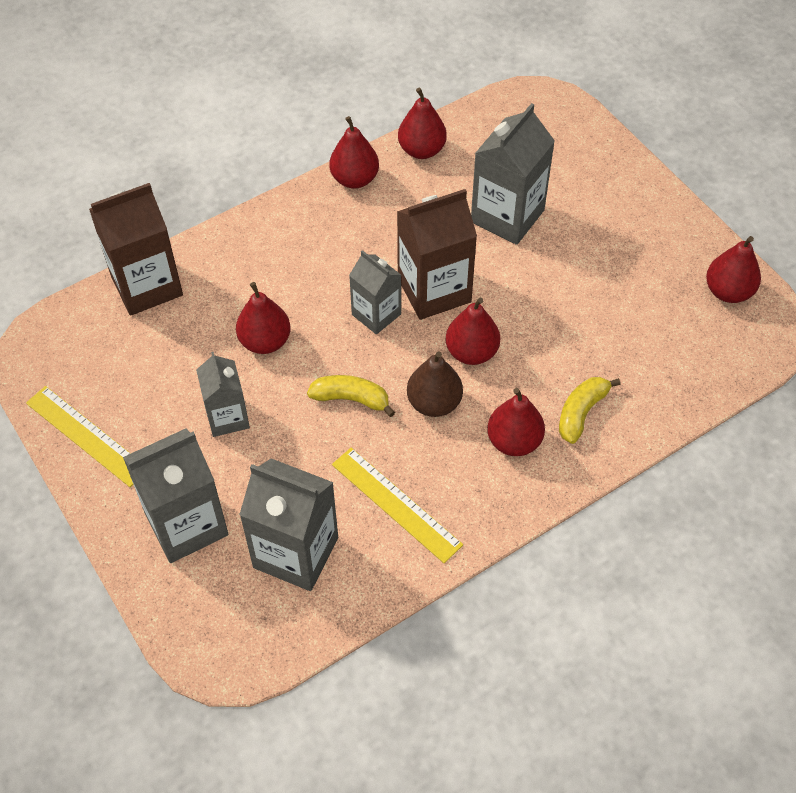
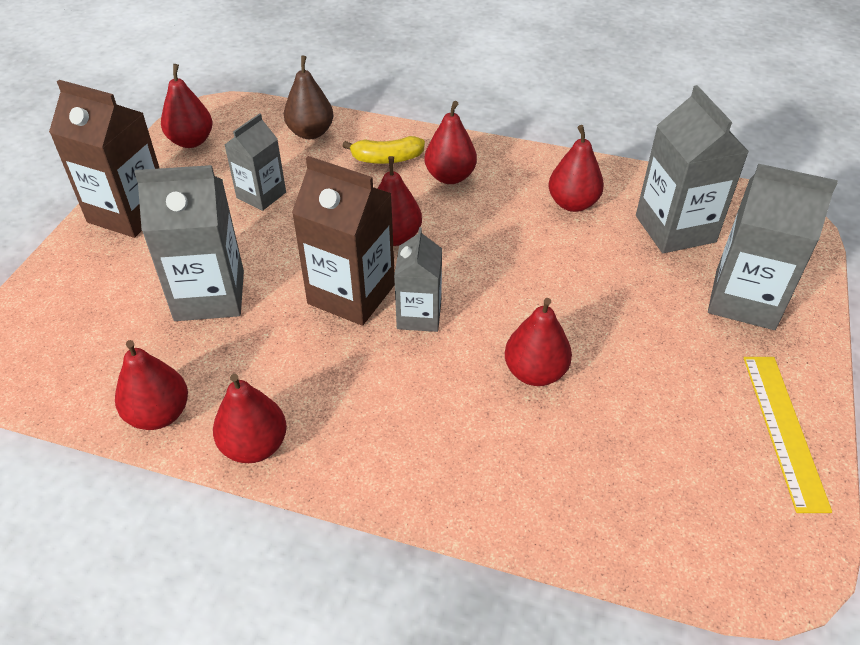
camera: 130 degrees left, 10 degrees down
brown carton [89,183,183,316] -> brown carton moved to [49,80,159,238]
grey carton [196,352,250,437] -> grey carton moved to [225,113,286,211]
yellow banana [307,375,395,417] -> none
yellow ruler [332,448,463,563] -> red pear [549,125,604,212]
brown pear [407,351,463,417] -> brown pear moved to [284,56,334,139]

